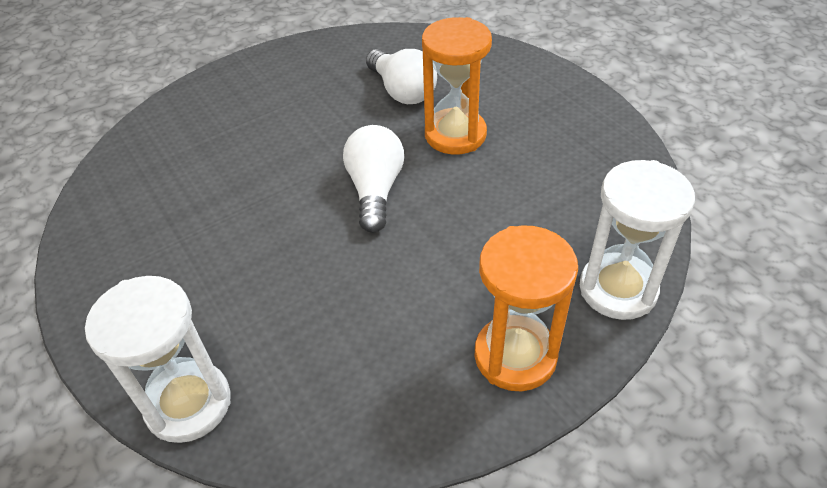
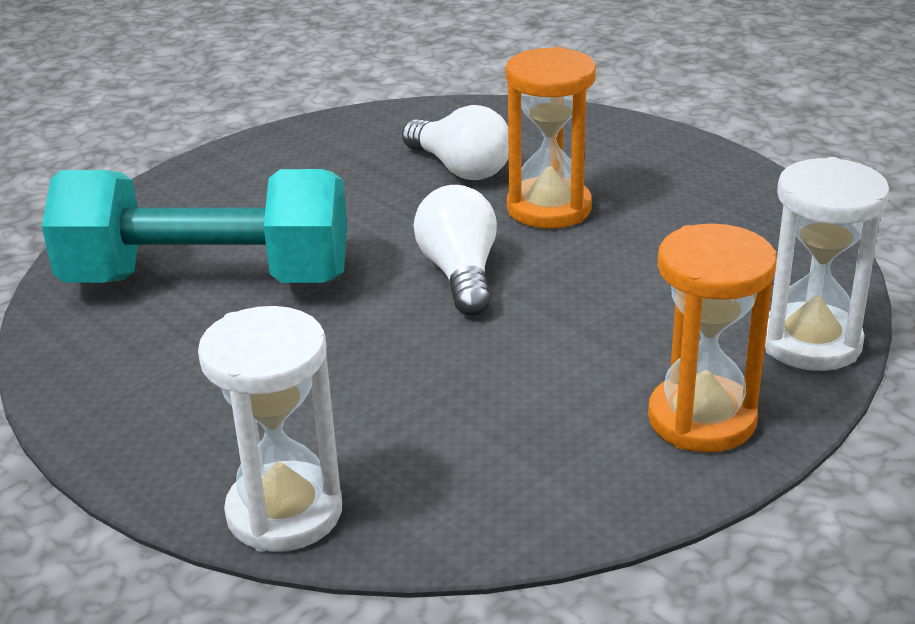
camera: 10 degrees left, 15 degrees down
none -> turquoise dumbbell [42,169,347,283]

